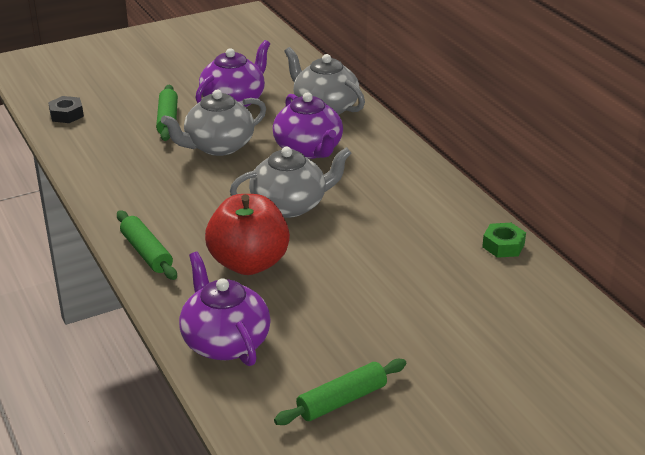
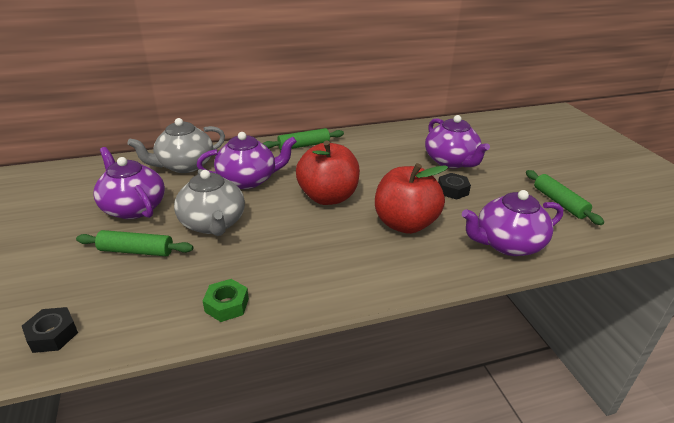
camera: 80 degrees left, 0 degrees up
green rolling pin [117,210,177,280] -> green rolling pin moved to [263,128,344,150]
grey teapot [230,147,352,218] -> red apple [296,140,360,205]
green nut [482,223,526,258] -> green nut moved to [203,279,249,322]
none -> purple teapot [425,115,490,168]
none -> black nut [438,173,471,199]

